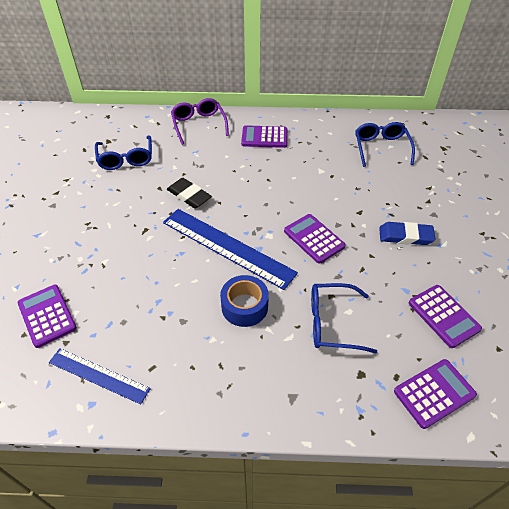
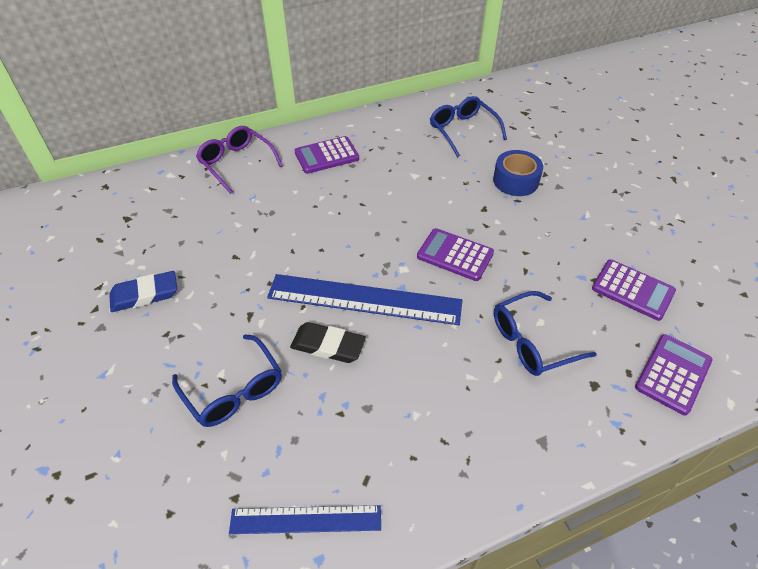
camera: 25 degrees left, 0 degrees up
purple calculator [17,285,77,348] -> none
blue glasses [95,135,152,170] -> blue glasses moved to [172,334,282,427]
black eraser [167,178,212,209] -> black eraser moved to [290,322,366,363]
blue tape [220,275,269,327] -> blue tape moved to [493,150,543,196]
blue eraser [379,222,436,245] -> blue eraser moved to [109,271,177,312]

